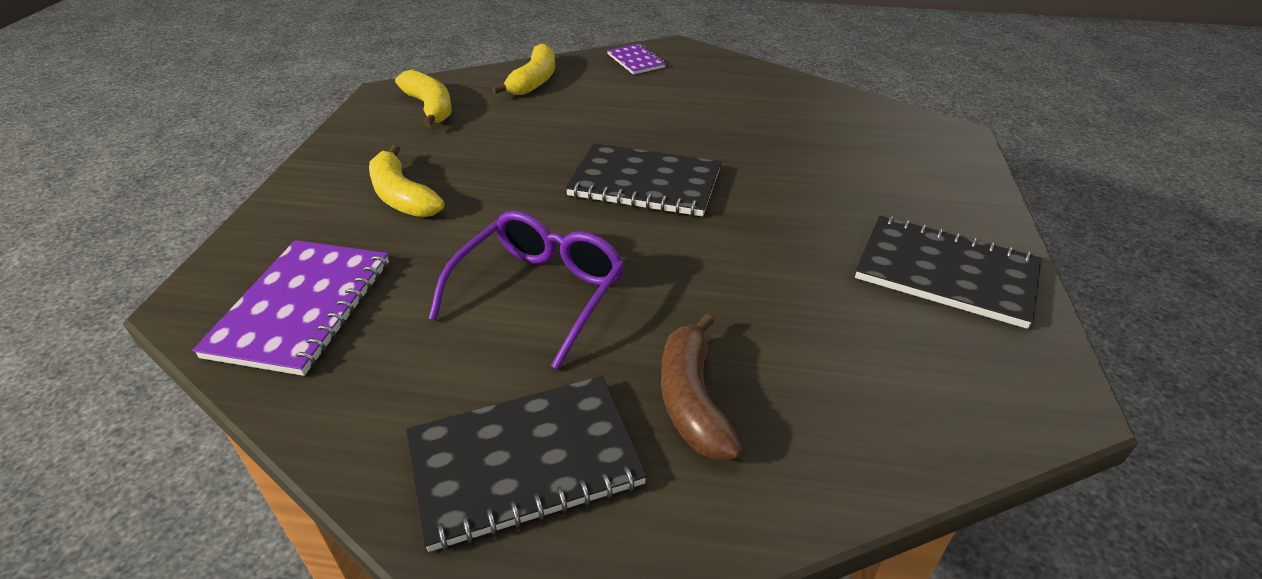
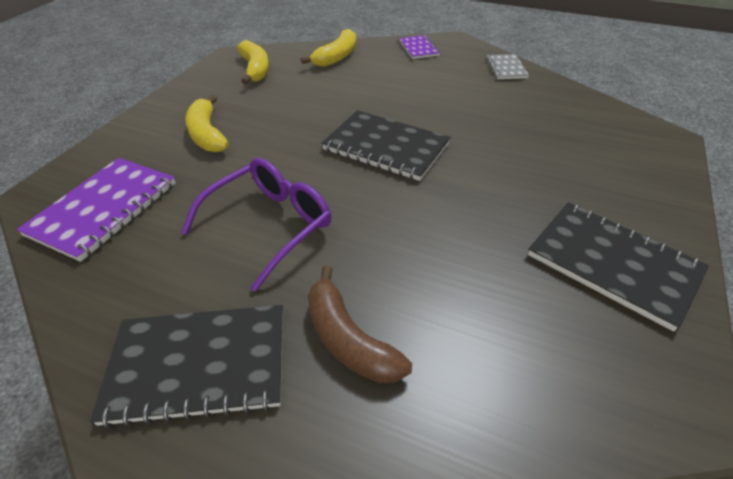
camera: 15 degrees right, 5 degrees up
brown banana [661,314,742,460] -> brown banana turned 45 degrees counterclockwise [308,265,412,383]
none -> grey notebook [486,54,529,79]

